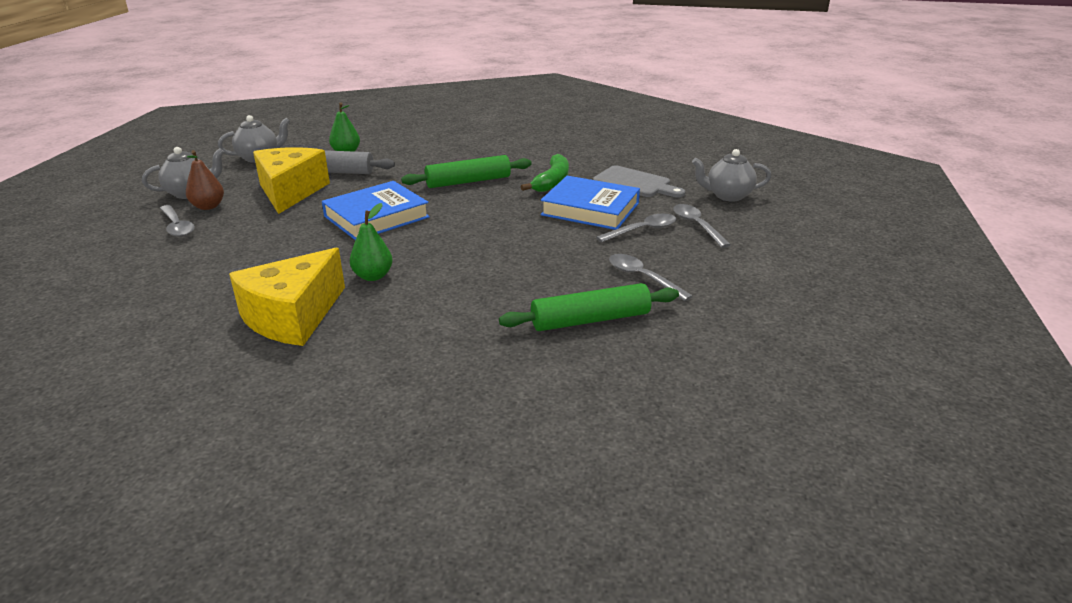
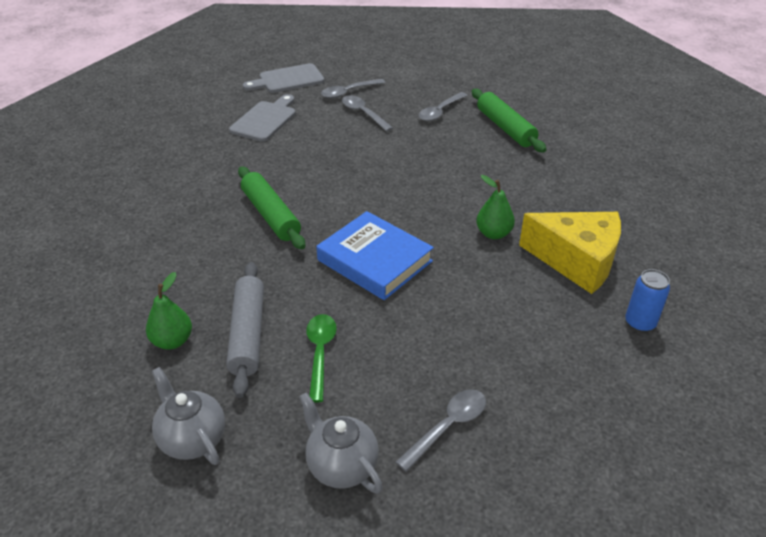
camera: 100 degrees left, 10 degrees up
brown pear [186,150,224,210] -> none
yellow cheese [253,147,330,214] -> green spoon [306,314,337,402]
green banana [521,154,569,192] -> none
blue book [541,176,640,230] -> none
grey teapot [692,149,771,201] -> grey cutting board [243,63,324,93]
none -> blue can [625,269,670,332]

